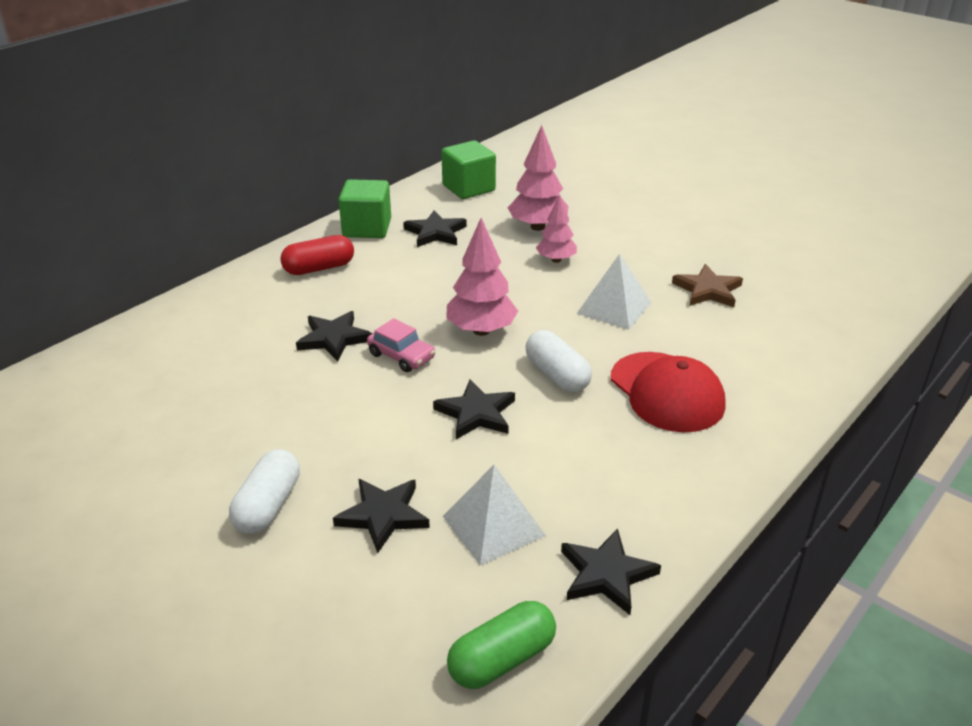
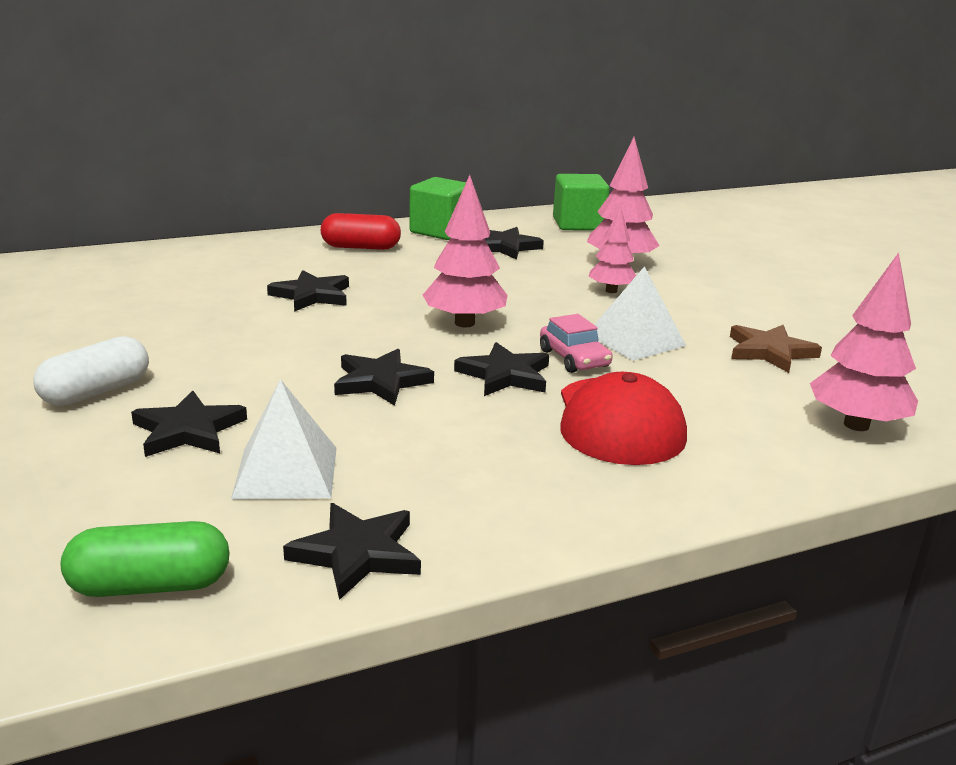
camera: 25 degrees right, 10 degrees down
pink car [367,318,435,372] -> pink car moved to [540,314,613,373]
white capsule [525,330,592,392] -> black star [454,342,549,396]
none -> pink tree [810,253,918,431]

